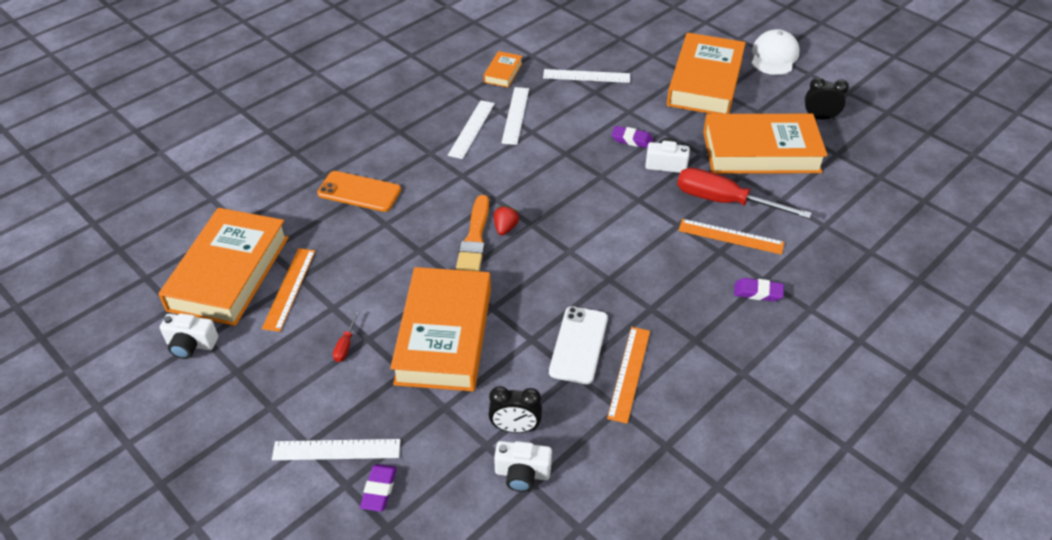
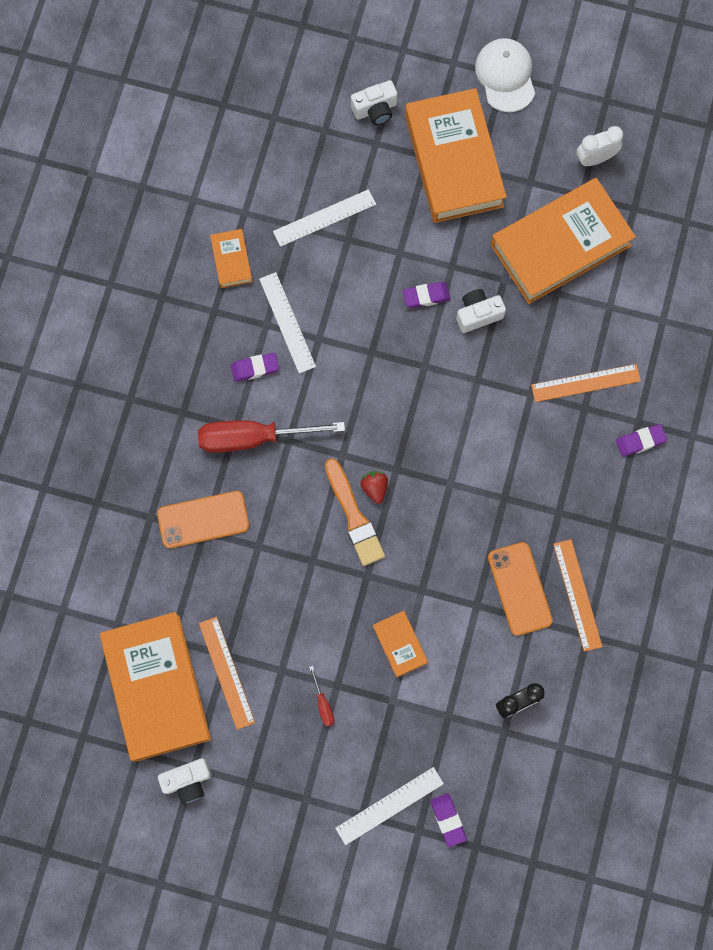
camera: 30 degrees left, 30 degrees up
orange book [390,267,491,391] -> orange book [373,611,428,677], size x0.44
white ruler [448,100,495,159] -> purple eraser [231,353,279,382]
white camera [494,441,552,492] -> white camera moved to [351,80,398,125]
white phone [549,306,608,384] -> orange phone [488,542,553,636]
red screwdriver [677,168,812,219] -> red screwdriver moved to [198,421,345,453]
black clock [805,77,849,120] -> white clock [577,126,623,166]

